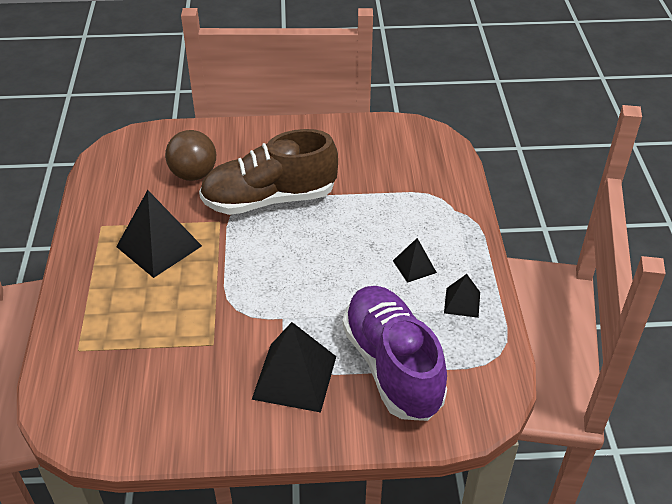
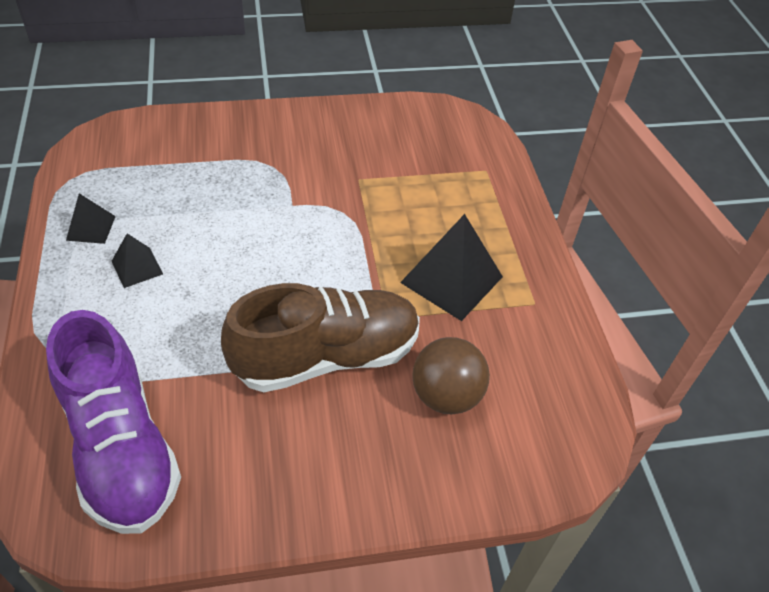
camera: 170 degrees right, 5 degrees up
black pyramid [252,322,336,413] -> none
purple shoe [343,286,447,421] -> purple shoe moved to [46,310,181,534]

